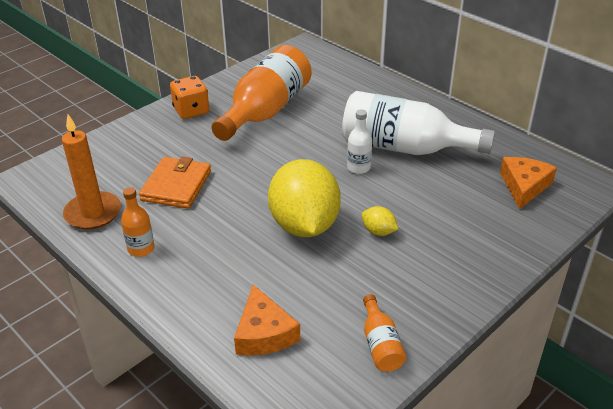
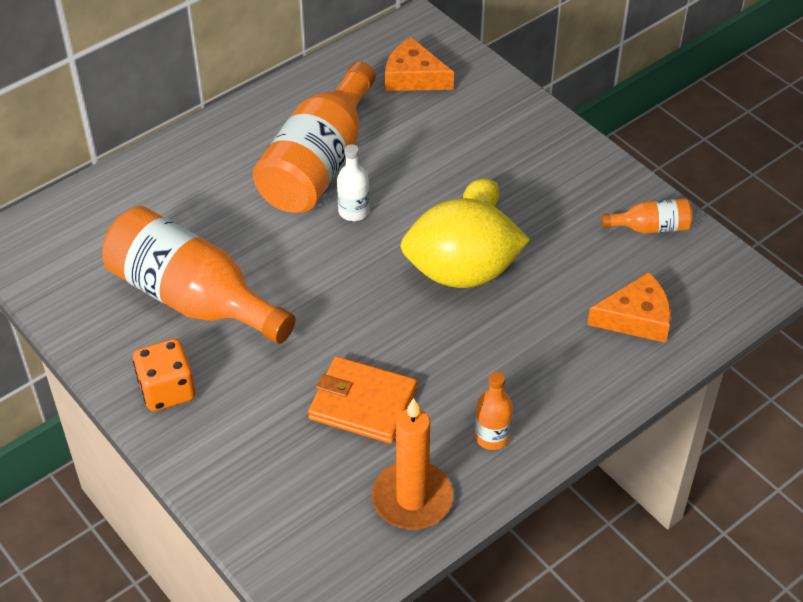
camera: 85 degrees left, 10 degrees up
white bottle [342,91,495,155] -> orange bottle [253,61,376,213]

